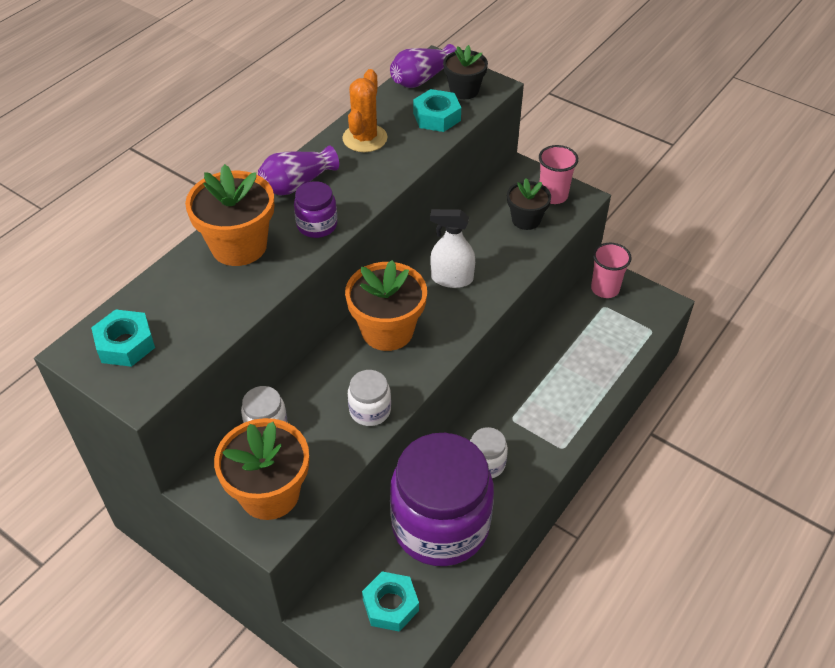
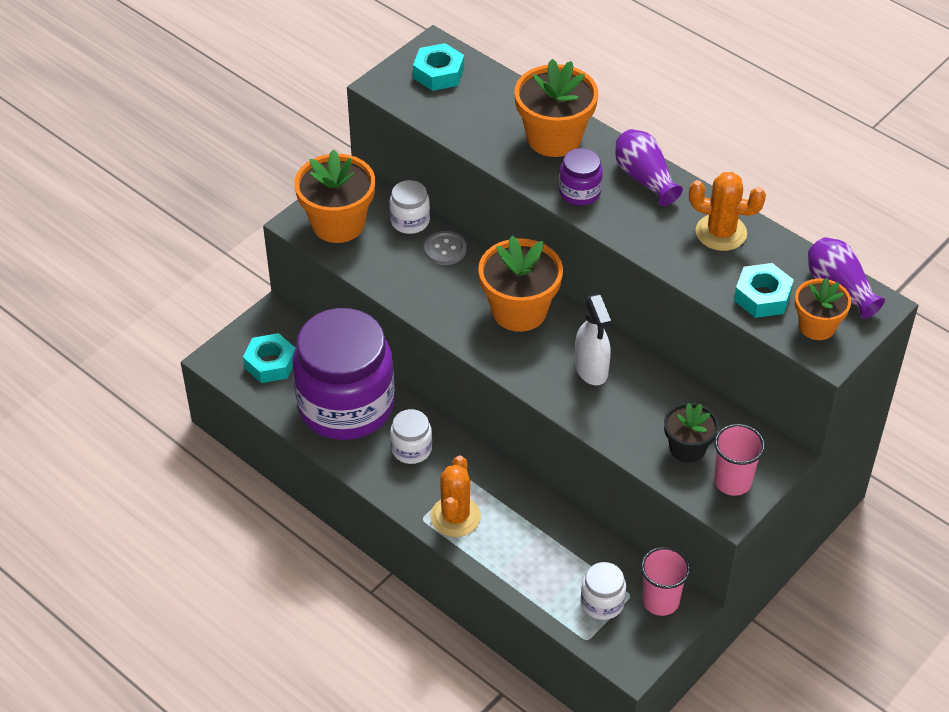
camera: 95 degrees right, 0 degrees up
white jar [348,370,391,426] -> white jar moved to [581,562,626,620]
white spray bottle [430,209,475,288] -> white spray bottle turned 150 degrees clockwise [575,294,611,385]
black flower pot [443,45,488,99] -> orange flower pot [795,277,851,340]
none -> grey button [424,231,467,265]
none -> orange cactus [430,456,481,537]

